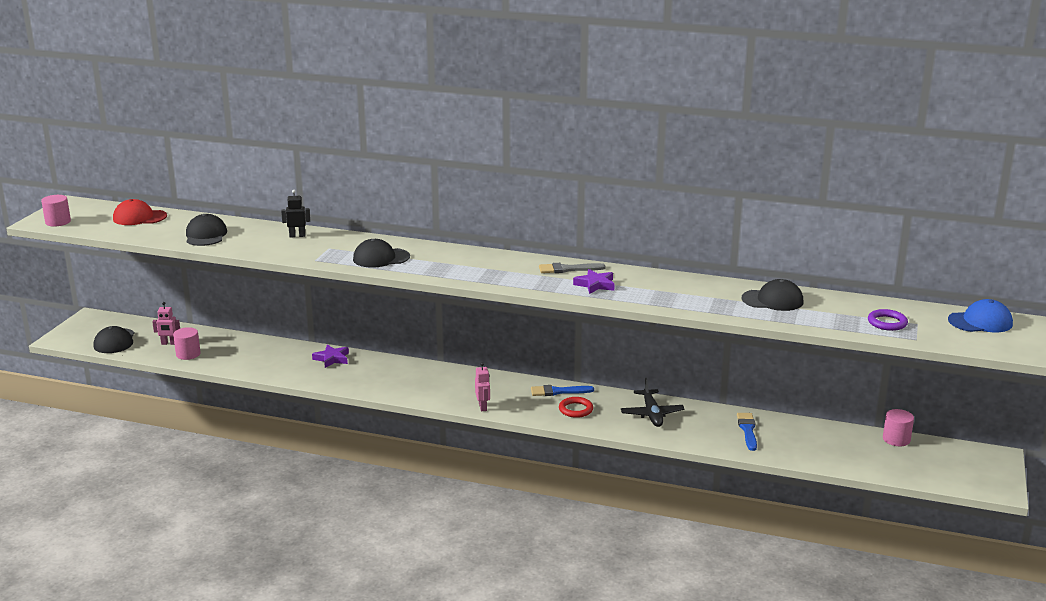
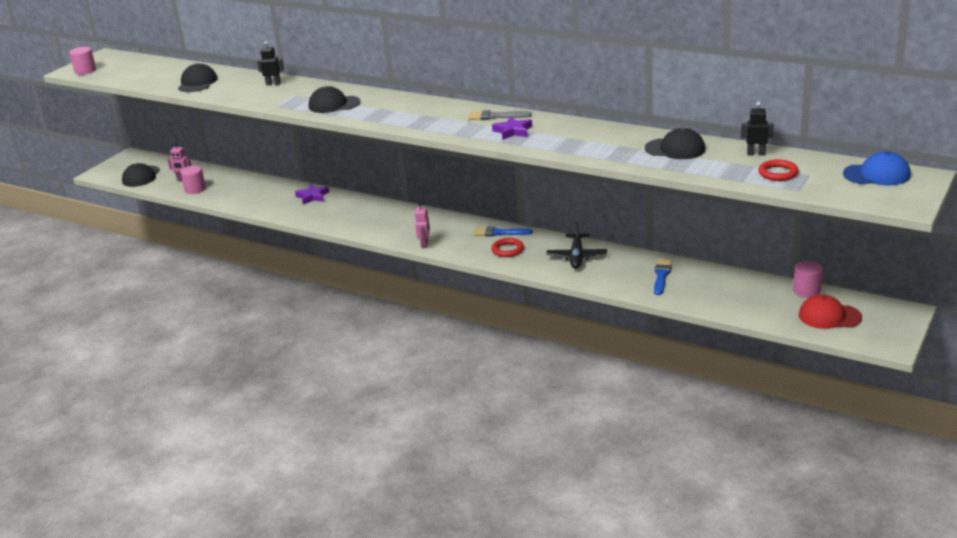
camera: 15 degrees right, 5 degrees up
red cap [113,199,167,225] -> red cap moved to [799,294,862,329]
purple ring [868,309,908,331] -> red ring [758,160,799,181]
none -> black robot [741,102,774,155]

